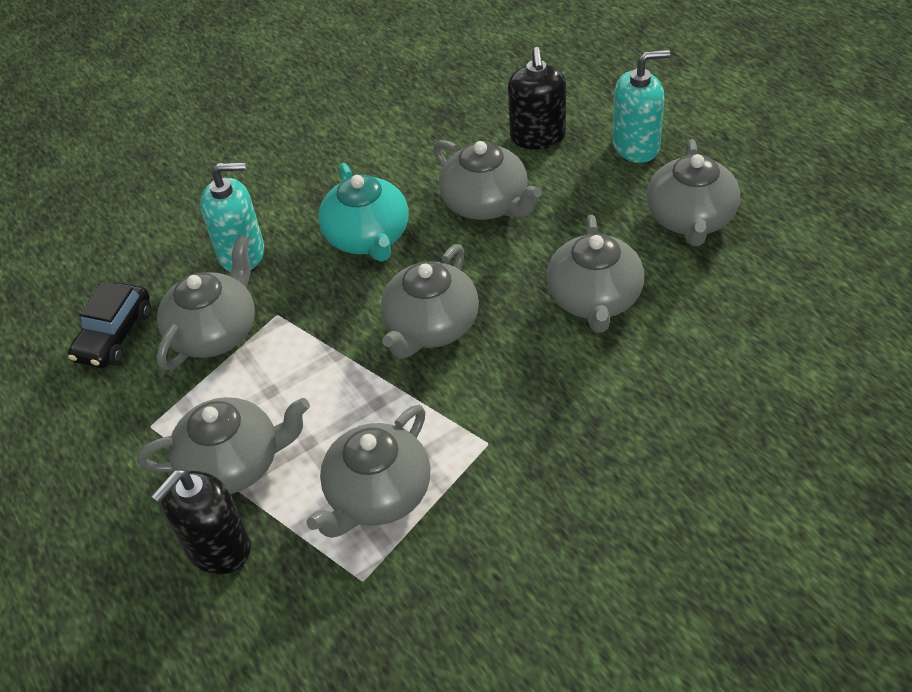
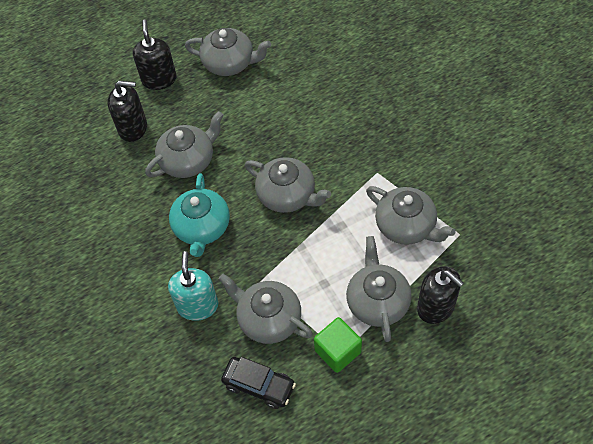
camera: 85 degrees left, 10 degrees up
turquoise teapot [318,163,409,262] -> turquoise teapot turned 105 degrees clockwise [169,173,230,257]
grey teapot [546,215,644,333] -> none
turquoise soap dispenser [613,50,670,163] -> black soap dispenser [133,19,177,90]
none -> green cube [314,317,362,373]

